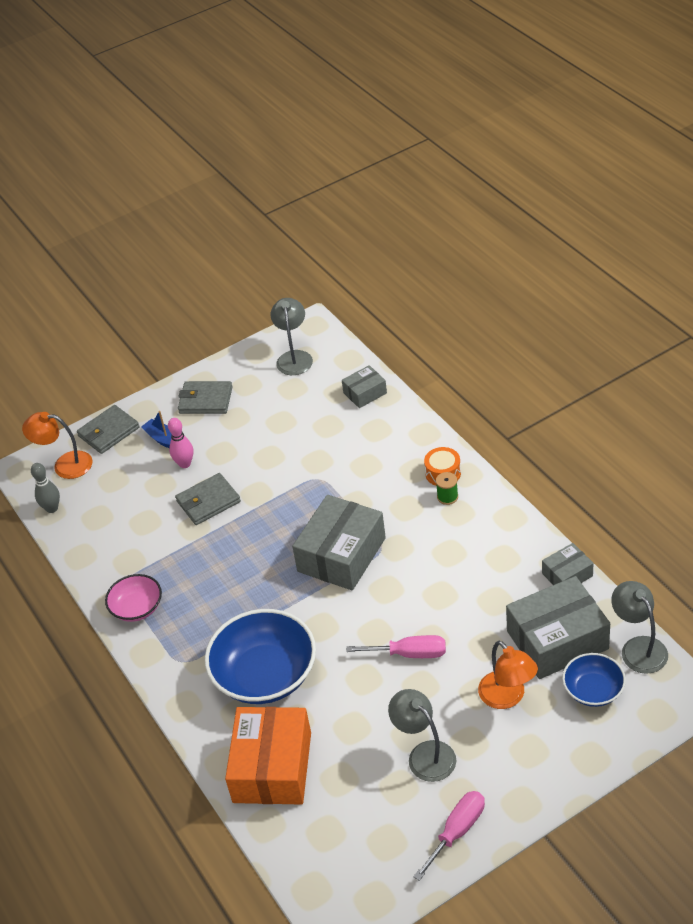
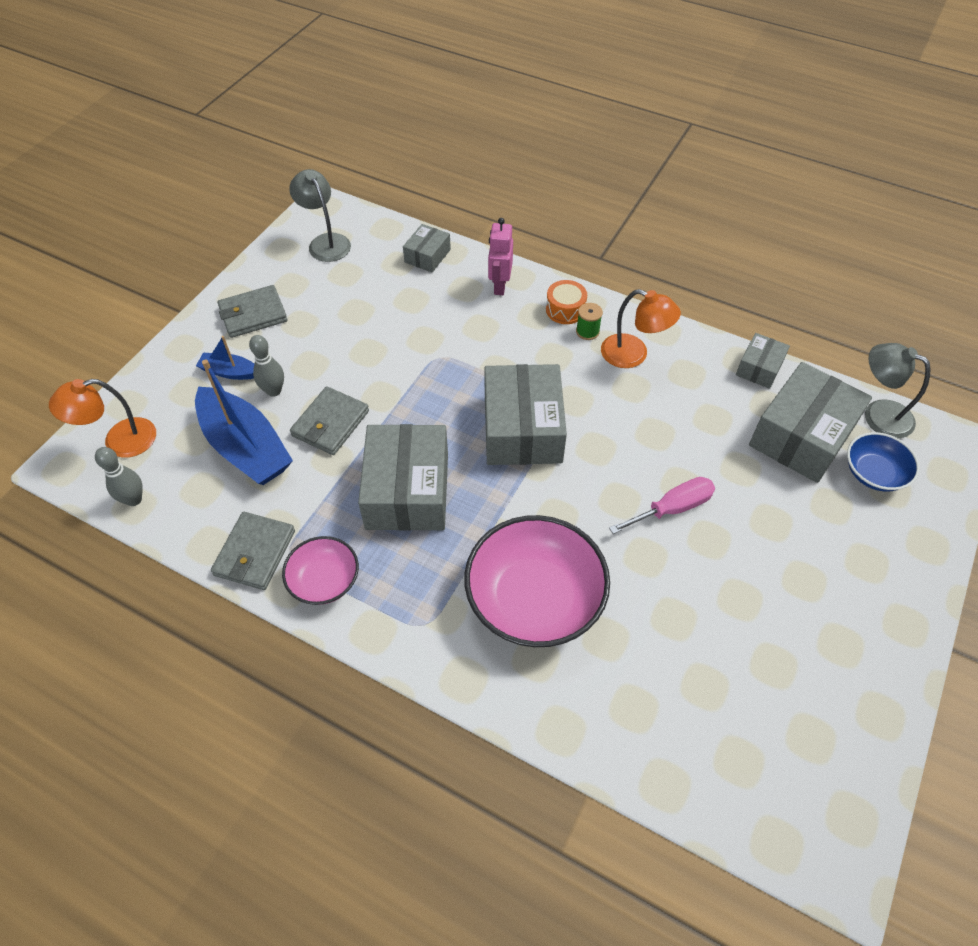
camera: 35 degrees left, 10 degrees up
grey wallet [77,405,139,454] -> grey wallet moved to [211,512,295,590]
pink bowling pin [168,418,193,468] -> grey bowling pin [249,335,284,397]
blue bowl [205,609,316,704] -> pink bowl [464,515,610,647]
orange box [225,707,311,805] -> none
grey lamp [388,689,456,782] -> none
pink screwdriver [413,791,485,881] -> none
orange lamp [478,640,538,709] -> orange lamp moved to [601,289,681,368]
none -> blue boat [195,359,293,485]
none -> grey box [358,424,448,531]
none -> pink robot [488,218,513,295]

